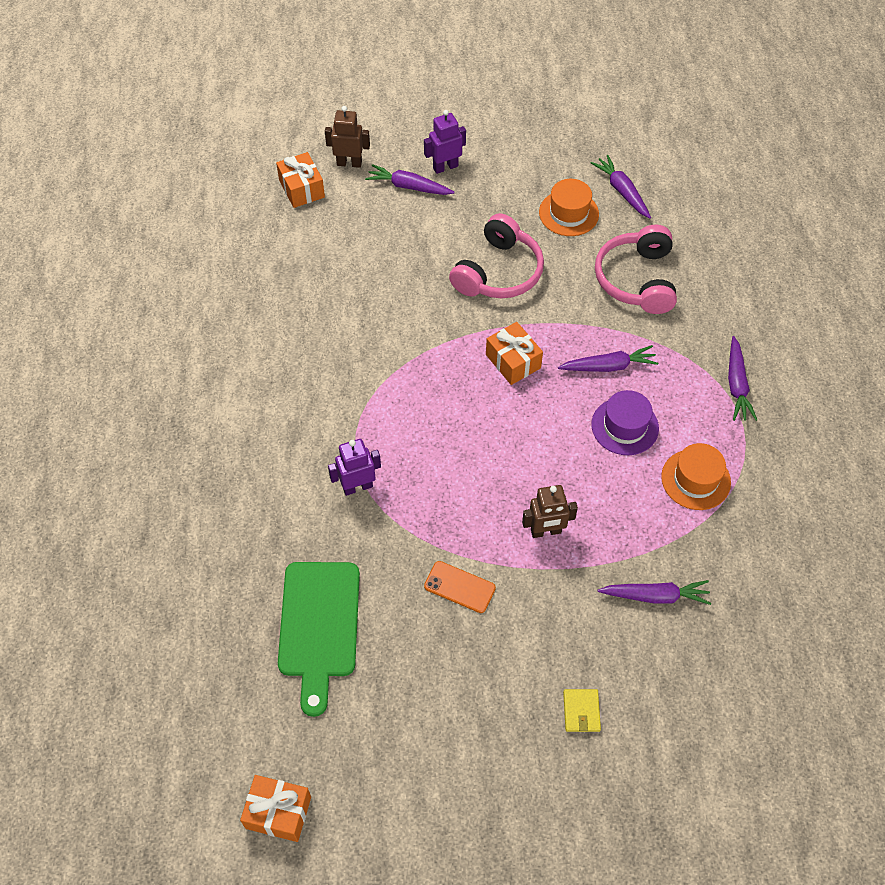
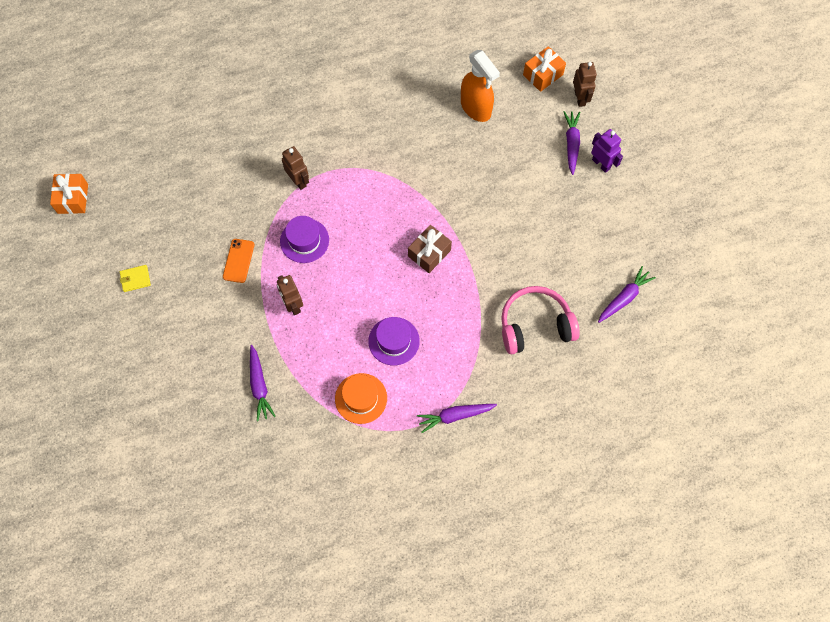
camera: 75 degrees right, 10 degrees up
green cutting board [278,562,360,717] -> none
purple robot [328,439,381,496] -> brown robot [282,146,309,190]
pink headphones [449,213,544,298] -> none
orange gift [486,322,543,385] -> brown gift [408,225,452,273]
orange hat [539,179,599,236] -> none
purple carrot [558,345,658,372] -> none
yellow wallet [563,689,601,732] -> yellow wallet moved to [120,265,151,292]
none -> purple hat [280,216,329,263]
none -> orange spray bottle [461,50,500,122]

